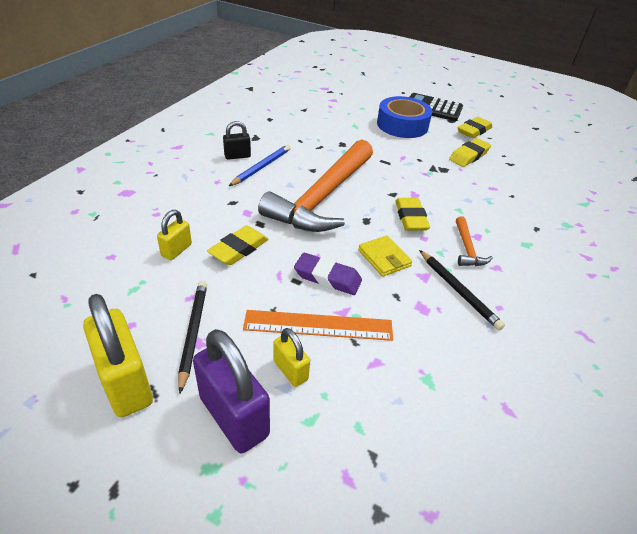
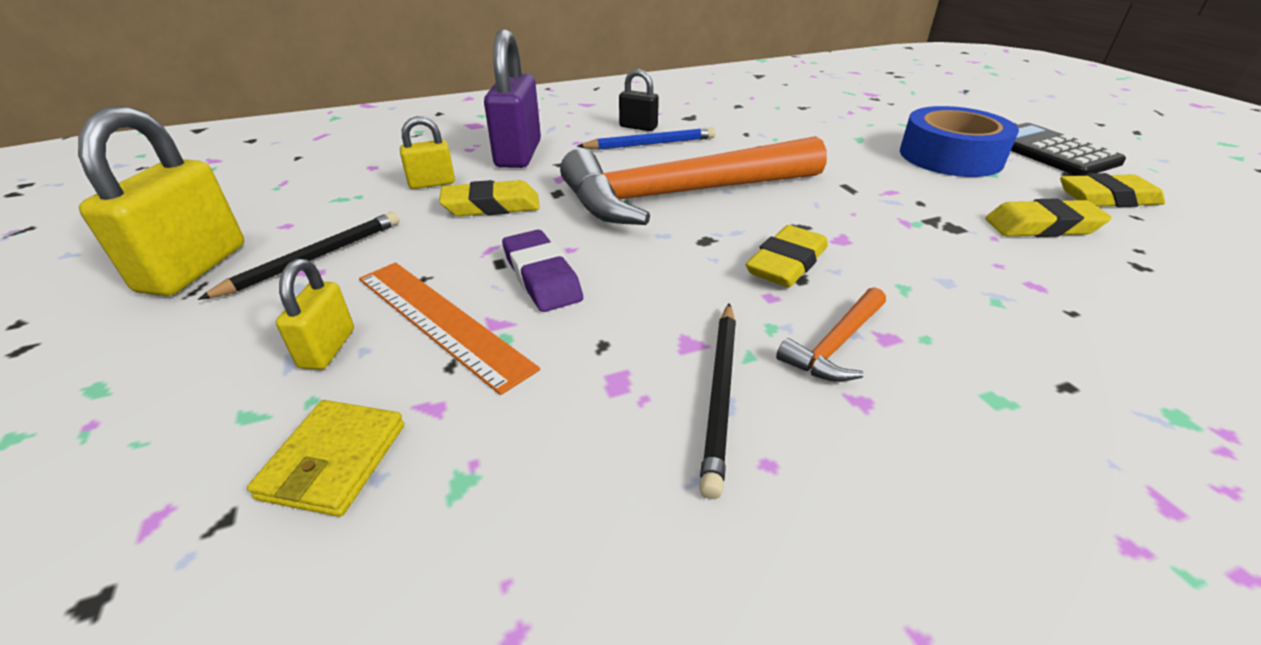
camera: 45 degrees right, 5 degrees down
purple padlock [193,329,270,453] -> purple padlock moved to [484,30,541,168]
yellow wallet [358,236,412,277] -> yellow wallet moved to [247,400,404,517]

